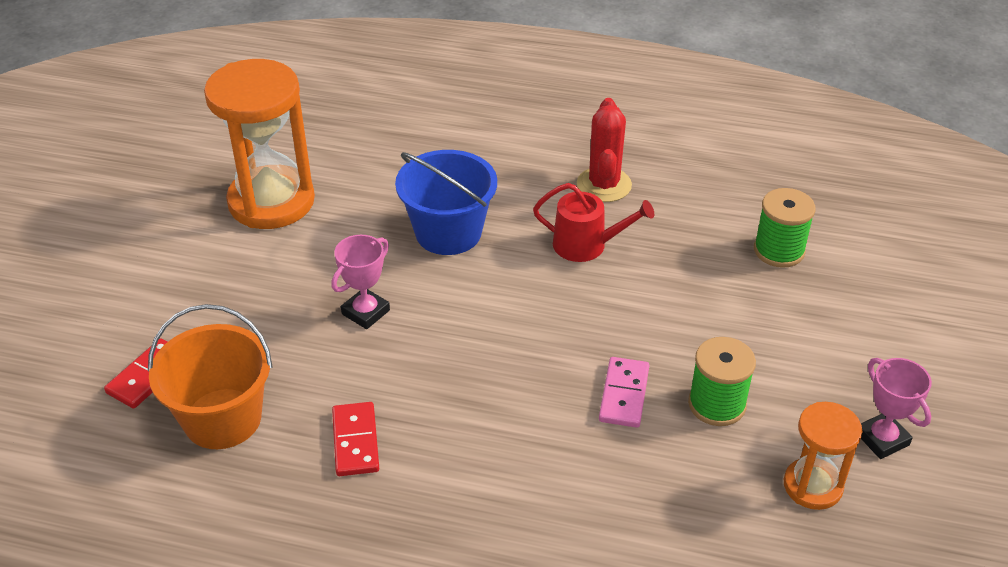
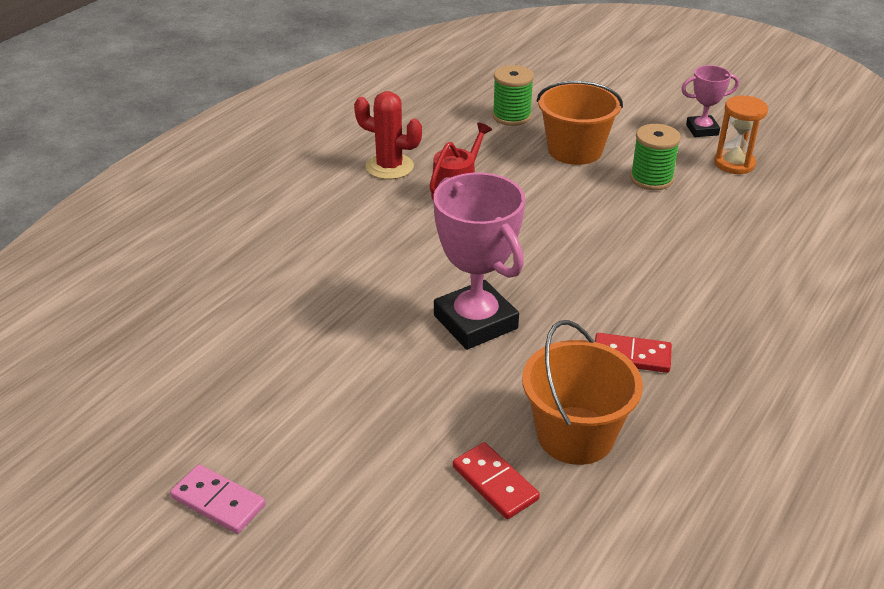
camera: 70 degrees left, 5 degrees down
orange hourglass [204,59,315,229] -> none
pink trophy [331,235,390,329] -> pink trophy [433,173,525,350], size x1.86
blue bucket [395,150,497,255] -> none
pink domino [599,357,649,428] -> pink domino moved to [170,464,265,534]
none -> orange bucket [537,81,623,165]

